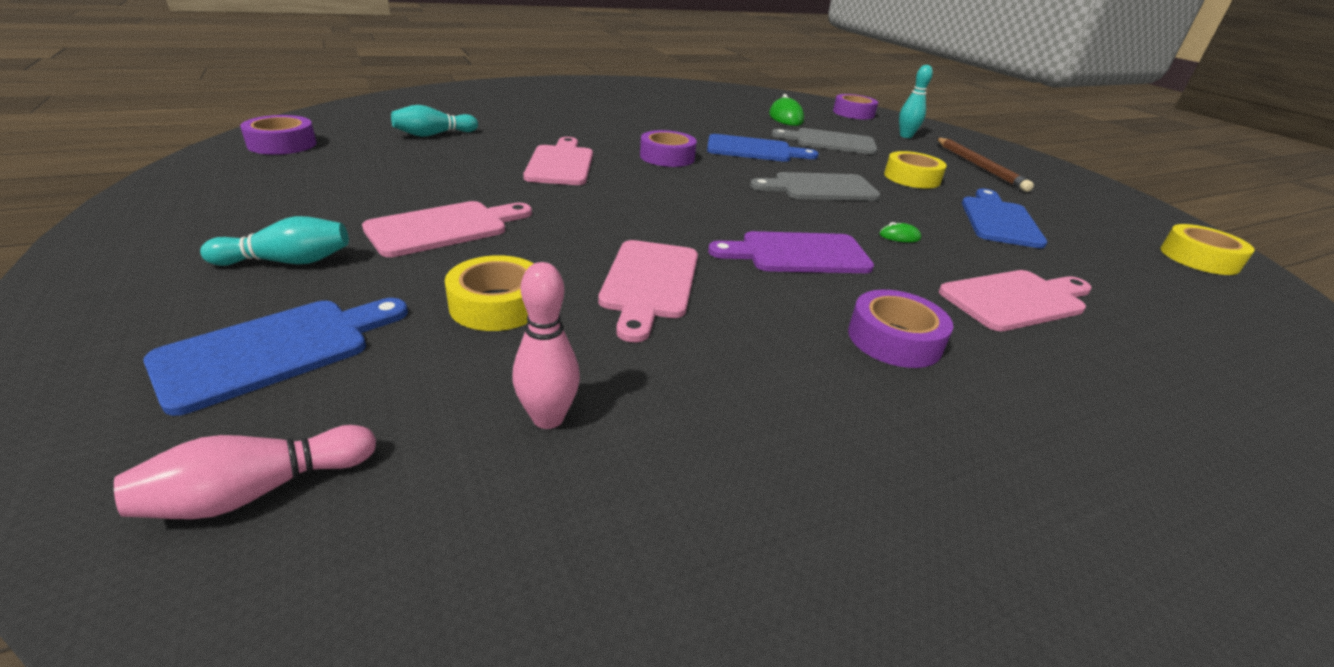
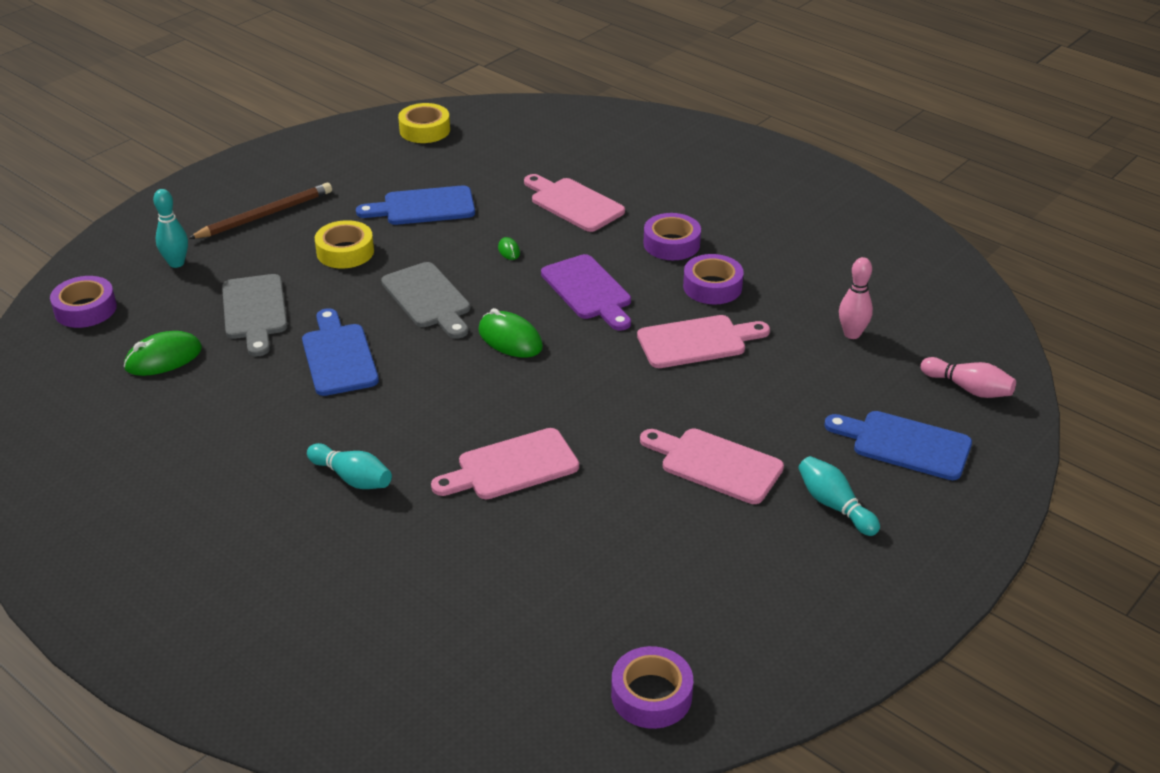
camera: 110 degrees left, 5 degrees up
turquoise bowling pin [391,105,478,137] -> turquoise bowling pin moved to [307,443,392,489]
yellow tape [445,255,534,331] -> none
purple tape [640,130,697,167] -> purple tape moved to [683,254,744,304]
none -> green mouse [478,308,543,358]

